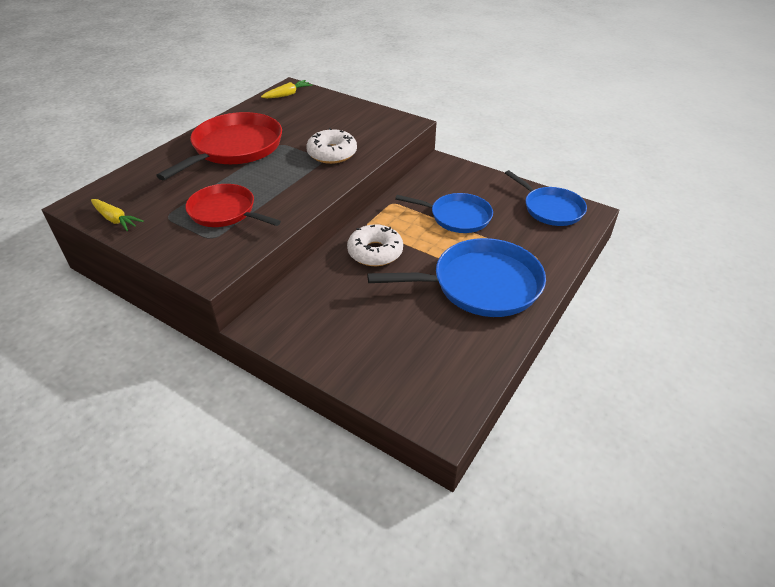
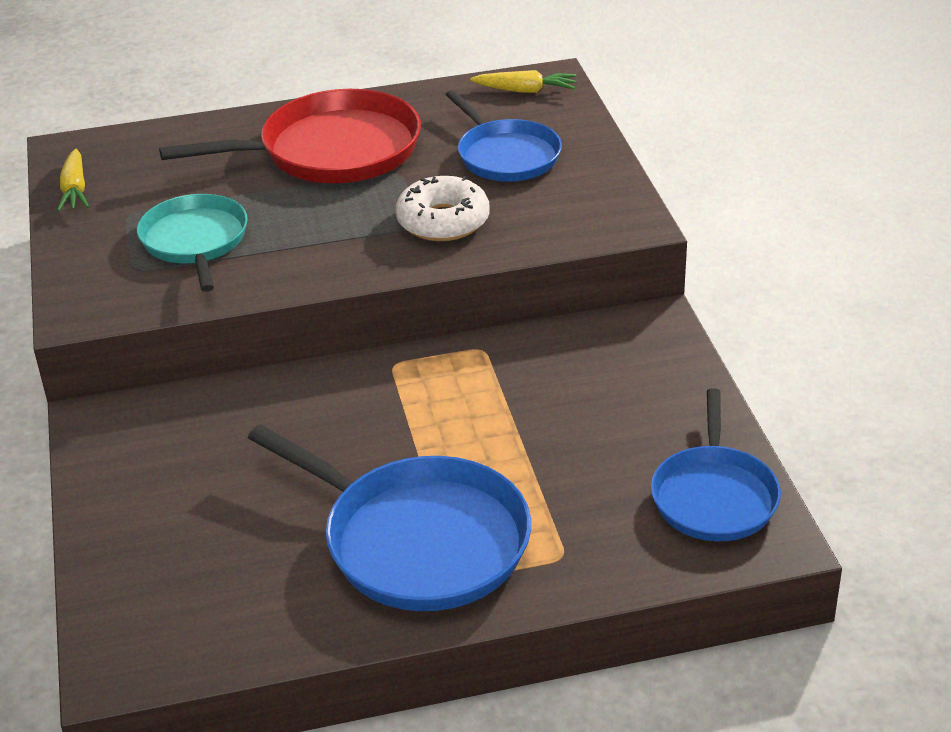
camera: 45 degrees right, 5 degrees down
red pan [185,184,281,227] -> turquoise pan [137,194,248,292]
white donut [347,224,403,266] -> none
blue pan [395,193,493,233] -> blue pan moved to [446,90,562,182]

